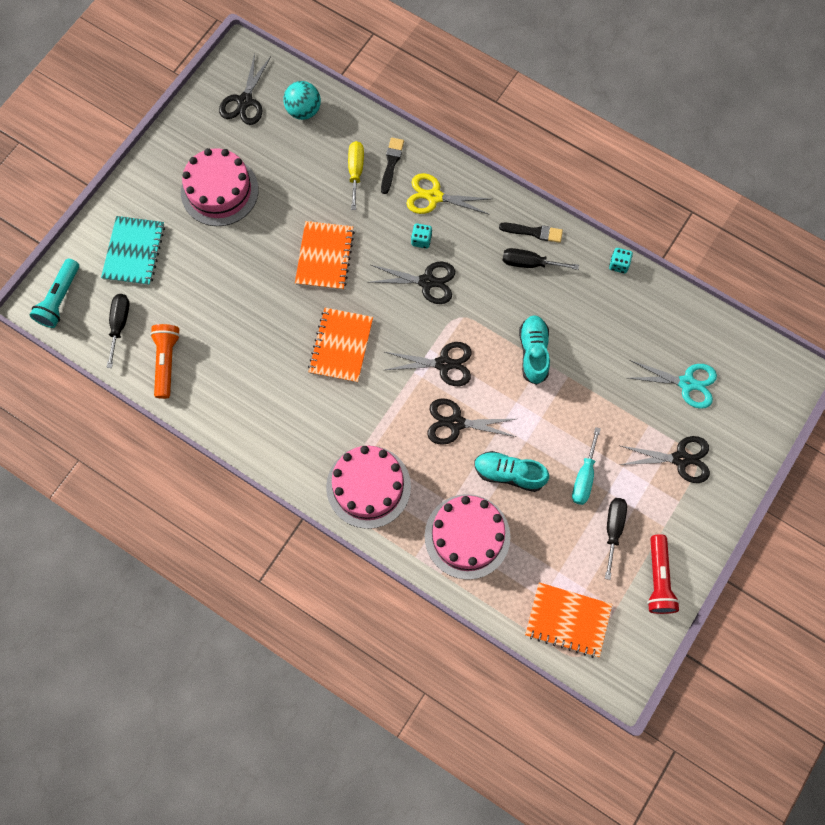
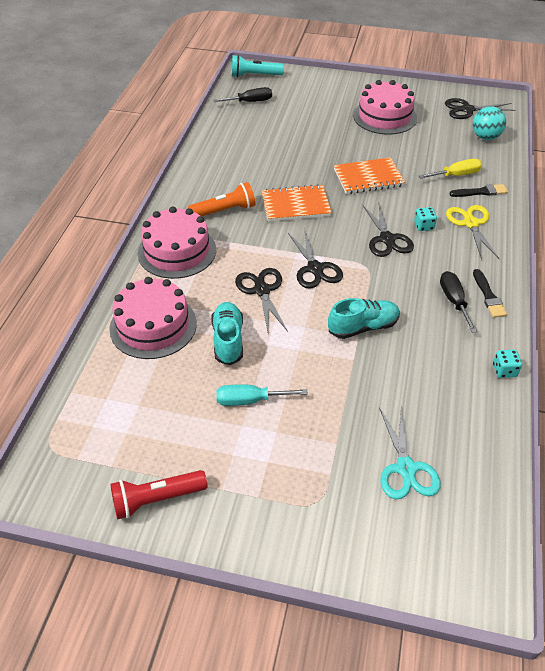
camera: 70 degrees right, 25 degrees down
turquoise notebook [101,216,165,286] -> none
orange flashlight [150,324,180,399] -> orange flashlight moved to [188,182,255,216]
orange notebook [525,582,613,658] -> none
black screwdriver [605,498,627,580] -> none
black scissors [620,436,710,483] -> none

